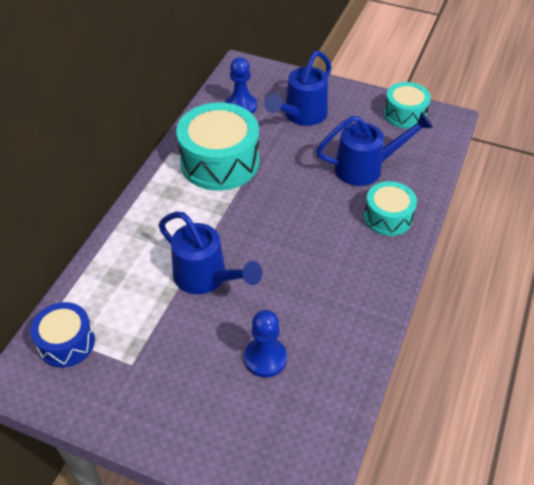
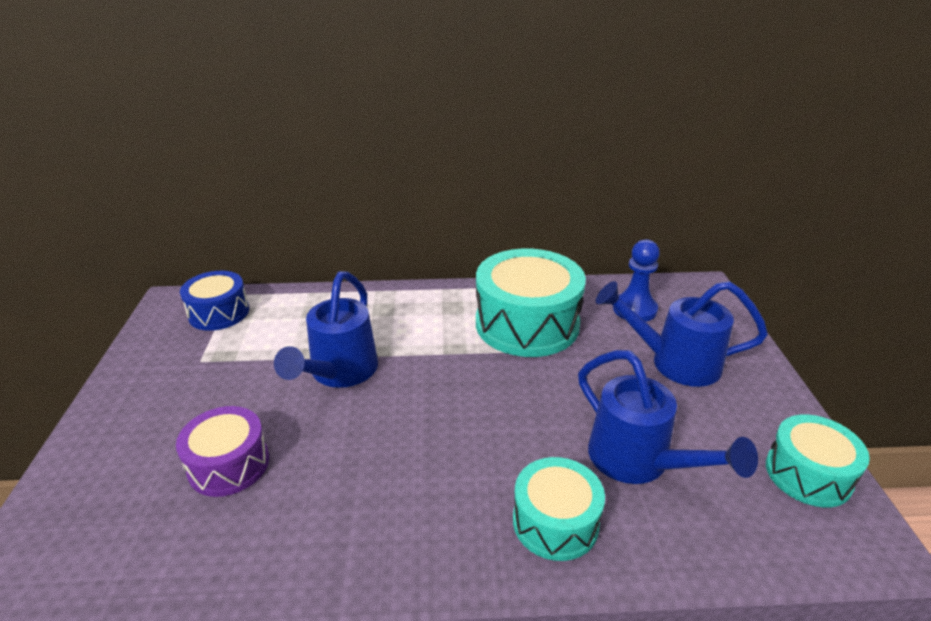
camera: 65 degrees right, 15 degrees down
blue pawn [244,310,287,378] -> purple drum [176,406,269,497]

